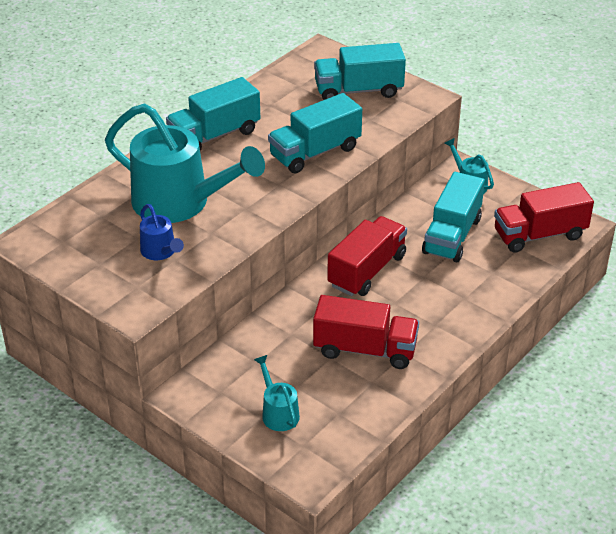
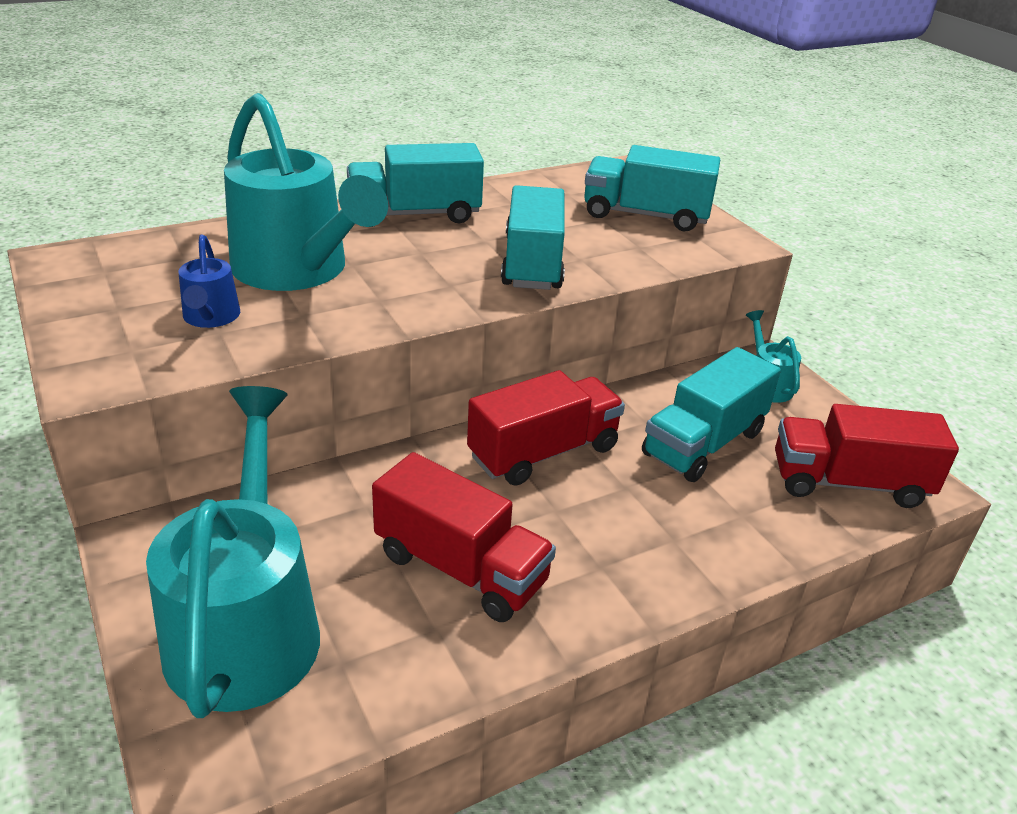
camera: 20 degrees right, 5 degrees down
turquoise watering can [254,355,300,431] -> turquoise watering can [146,386,320,718], size x2.24
turquoise truck [268,93,362,174] -> turquoise truck turned 105 degrees clockwise [501,185,565,290]

